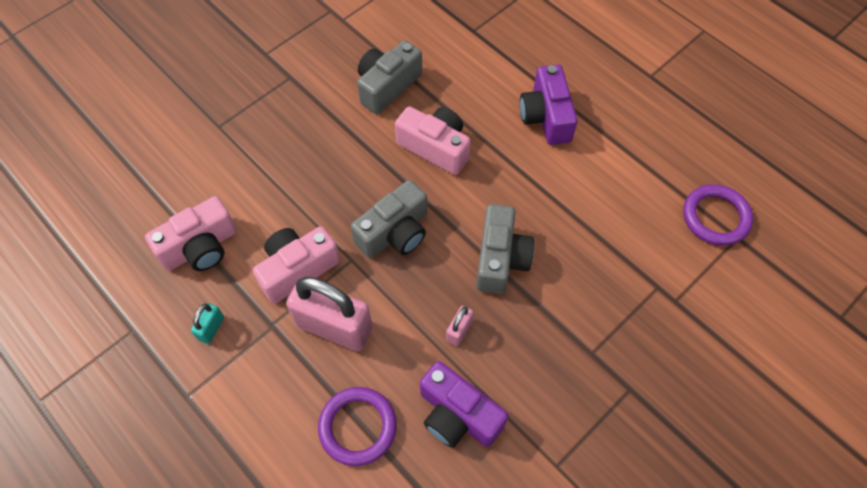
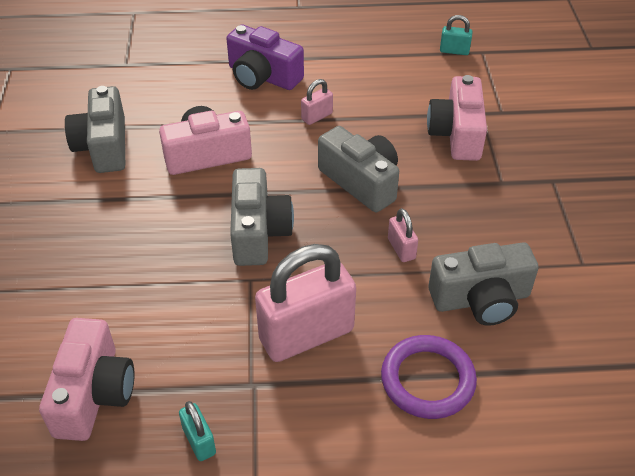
camera: 50 degrees left, 15 degrees down
pink camera [253,226,340,304] -> pink camera moved to [427,75,487,161]
purple camera [420,361,508,448] -> grey camera [428,242,539,326]
purple ring [683,184,753,246] -> turquoise padlock [440,15,473,55]
none -> pink padlock [301,79,333,125]

